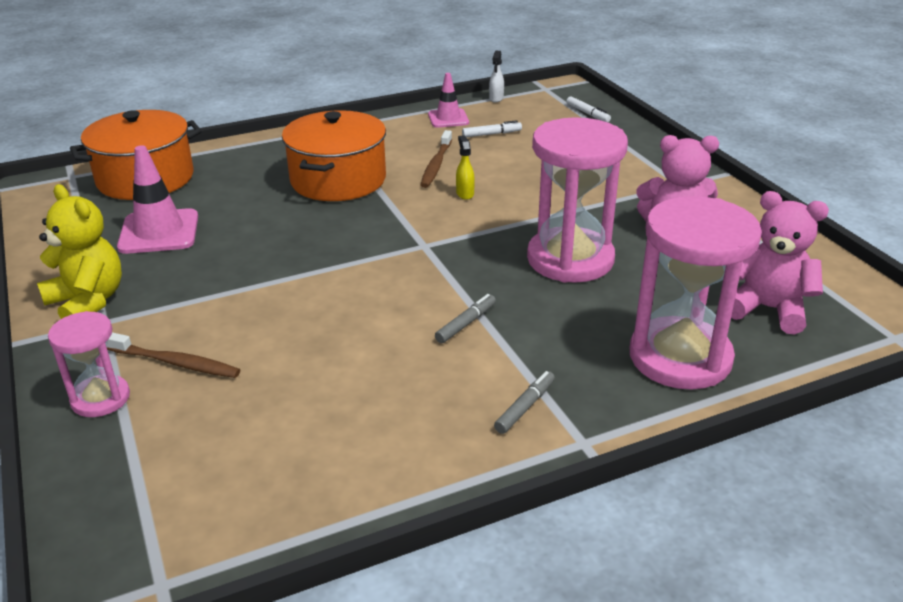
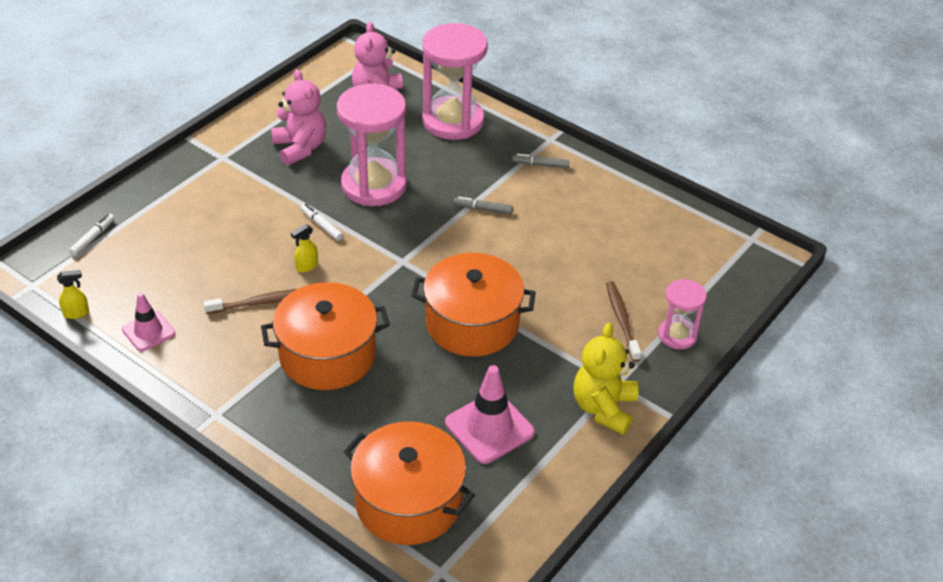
camera: 120 degrees left, 10 degrees up
white marker [462,120,522,137] -> white marker moved to [301,204,343,241]
white spray bottle [489,51,504,102] -> yellow spray bottle [57,270,89,319]
none -> orange pot [411,253,536,357]

